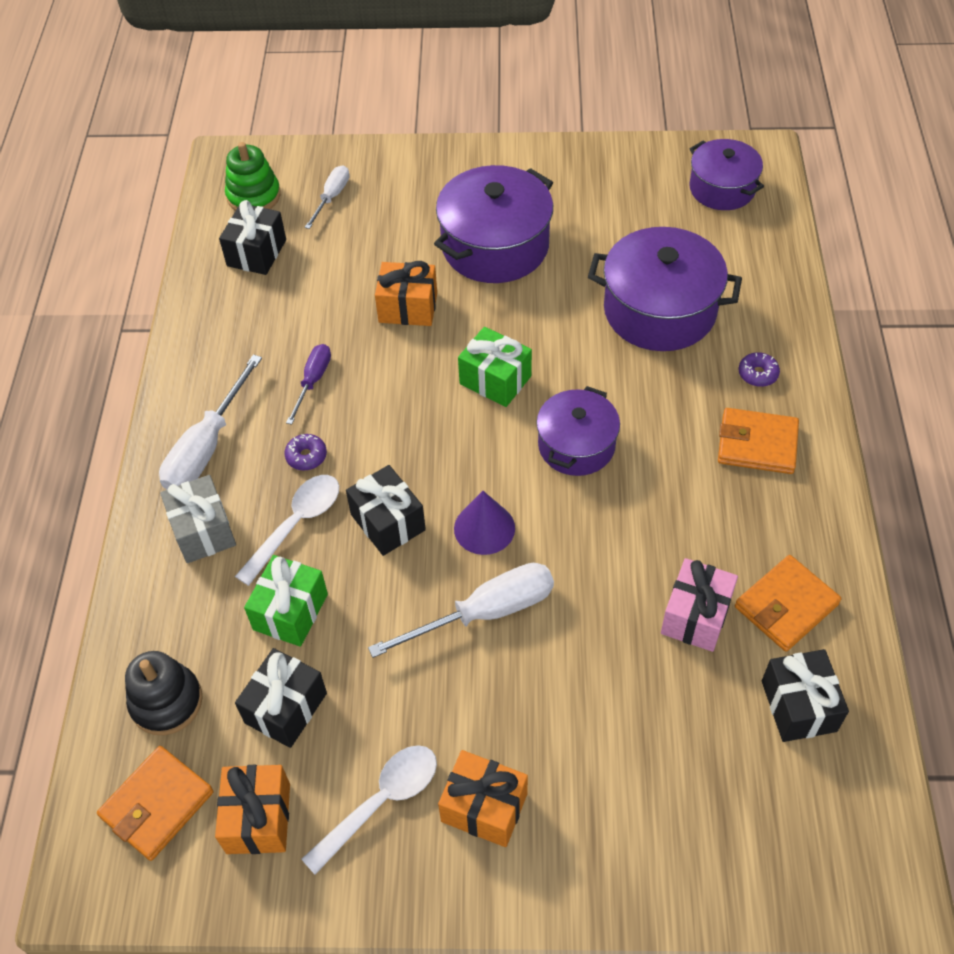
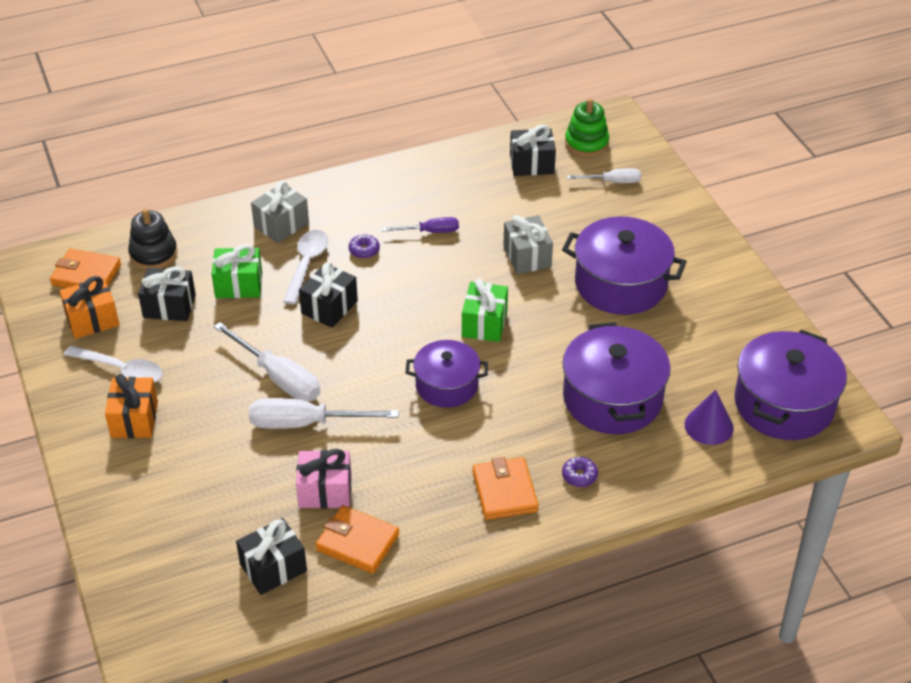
camera: 65 degrees right, 10 degrees down
white screwdriver [159,354,262,489] -> white screwdriver moved to [249,398,399,429]
white spoon [235,475,339,586] -> white spoon turned 90 degrees counterclockwise [283,230,328,304]
orange gift [375,261,437,326] -> grey gift [503,215,553,274]
purple cone [454,491,515,555] -> purple cone moved to [684,390,734,445]
purple pot [689,139,764,210] -> purple pot [734,330,847,440], size x1.58

